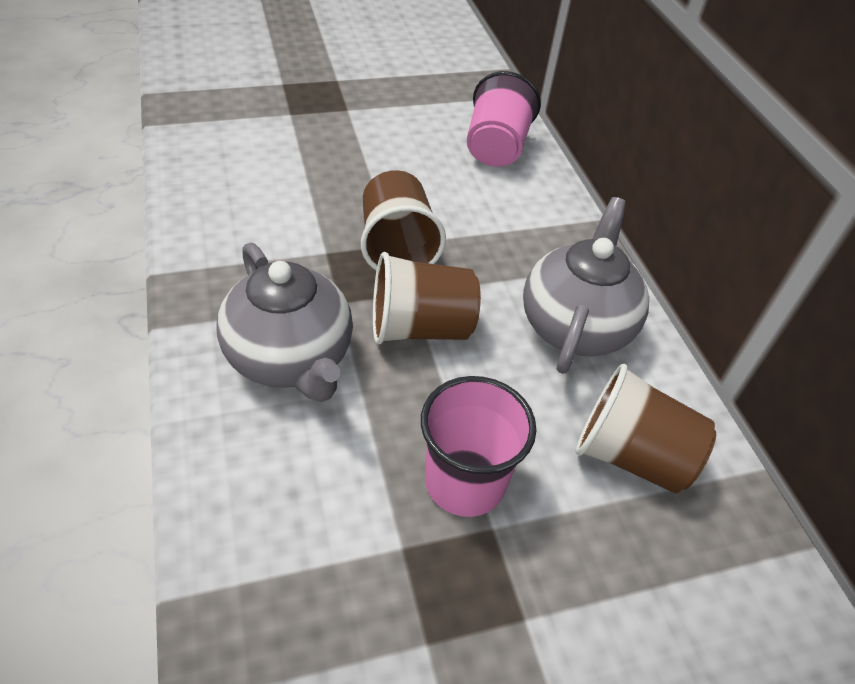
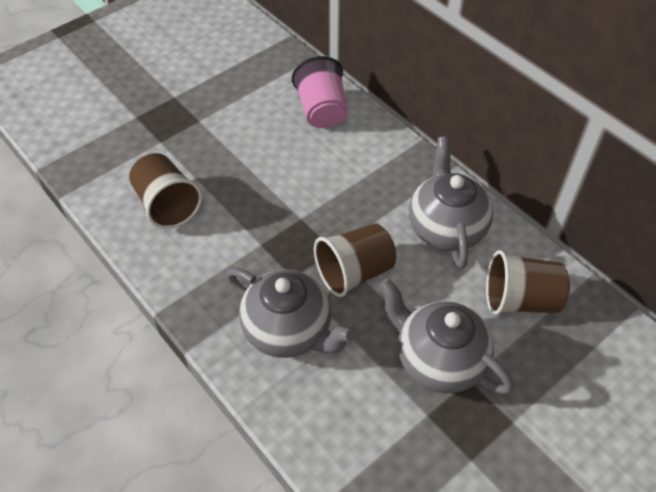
camera: 20 degrees left, 5 degrees up
brown cup [361,170,446,270] -> brown cup moved to [129,153,202,229]
pink cup [421,376,536,517] -> grey teapot [379,278,514,394]

